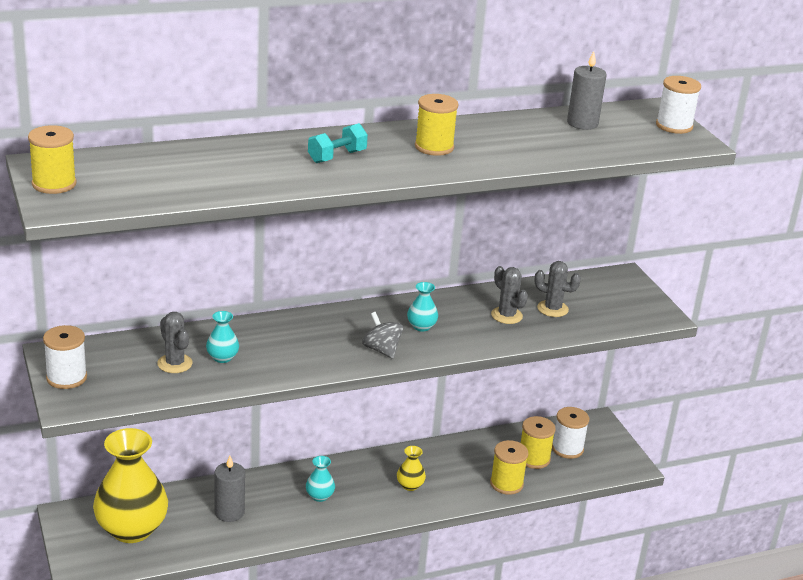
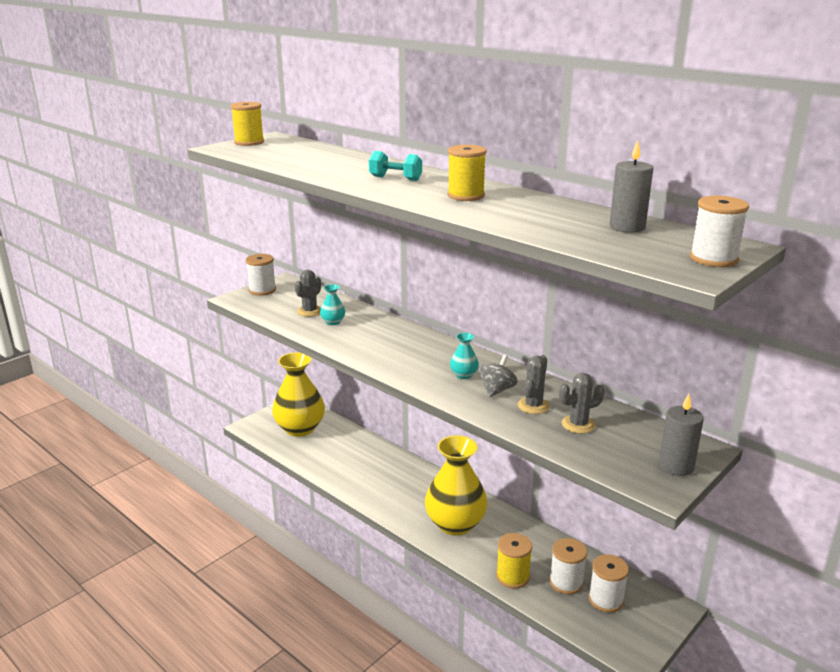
camera: 65 degrees right, 5 degrees down
grey candle [214,456,245,522] -> grey candle moved to [659,394,704,476]
turquoise vase [306,456,335,502] -> none
grey spinning top [362,312,403,359] -> grey spinning top moved to [479,355,518,397]
yellow vase [397,446,426,491] -> yellow vase [425,435,488,536], size x2.36
yellow spool [521,416,556,469] -> white spool [549,538,587,594]
grey cactus [535,261,581,317] -> grey cactus turned 75 degrees clockwise [559,373,604,434]

